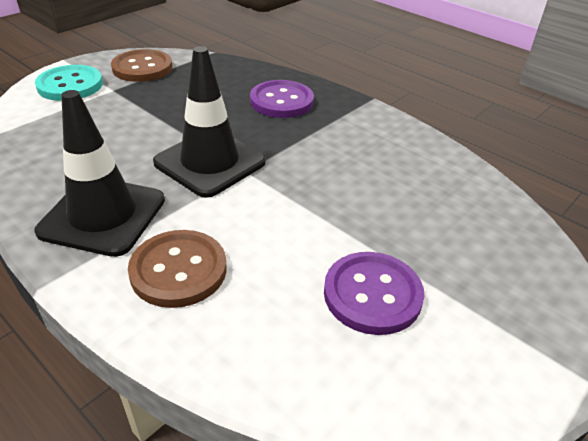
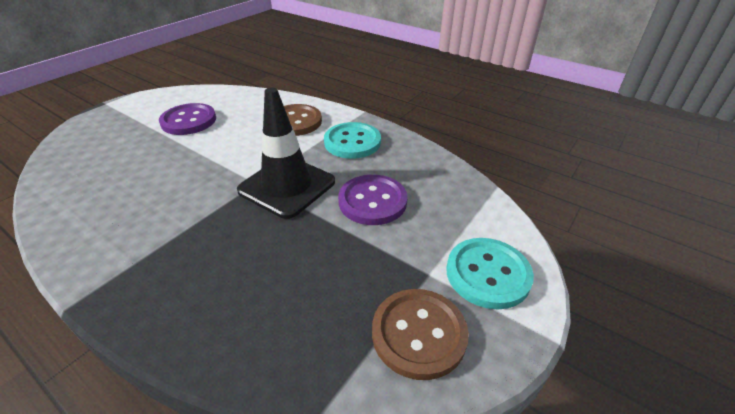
camera: 175 degrees right, 0 degrees up
black traffic cone [34,90,165,257] -> turquoise button [324,122,381,159]
purple button [250,80,314,118] -> purple button moved to [338,175,408,225]

